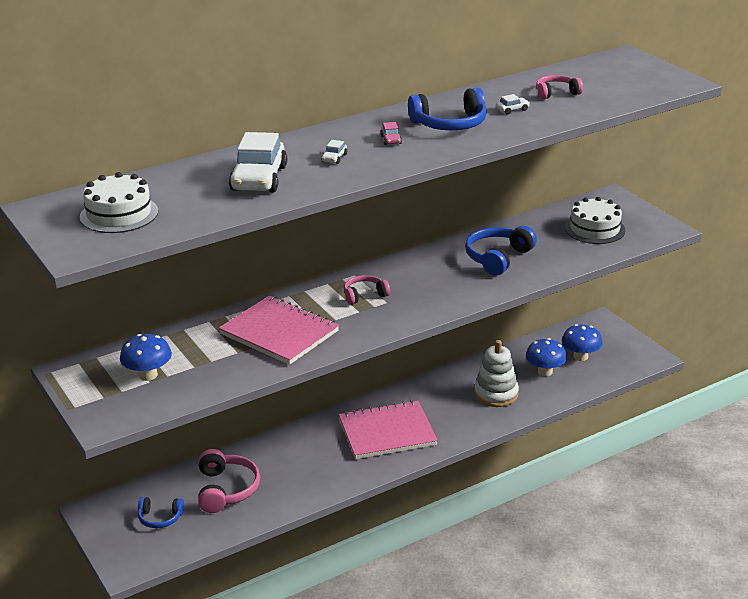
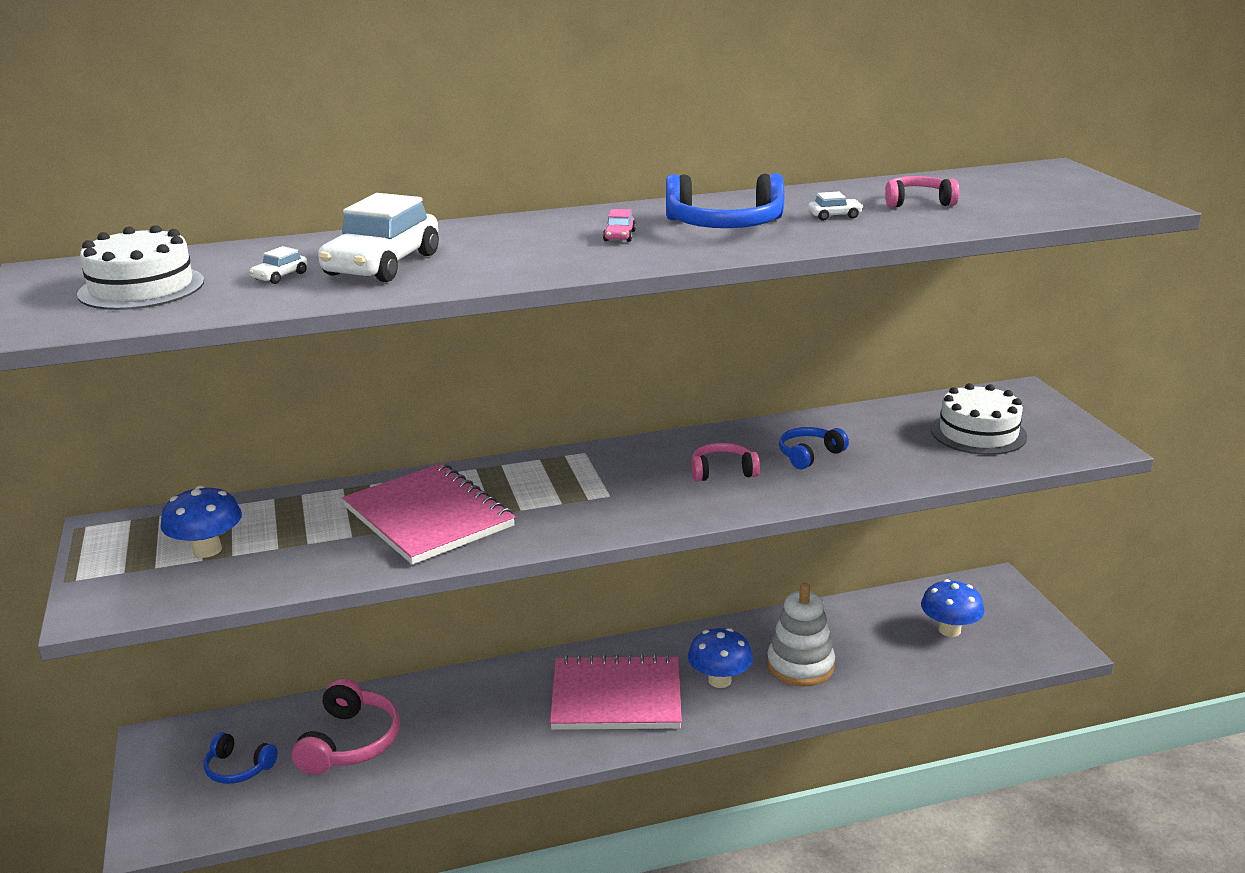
camera: 15 degrees right, 5 degrees down
white car [321,140,347,164] -> white car moved to [249,246,308,284]
pink headphones [344,275,390,304] -> pink headphones moved to [691,443,760,481]
blue headphones [465,226,537,276] -> blue headphones [779,427,849,469], size x0.61
blue mushroom [526,338,567,376] -> blue mushroom moved to [688,628,753,688]

